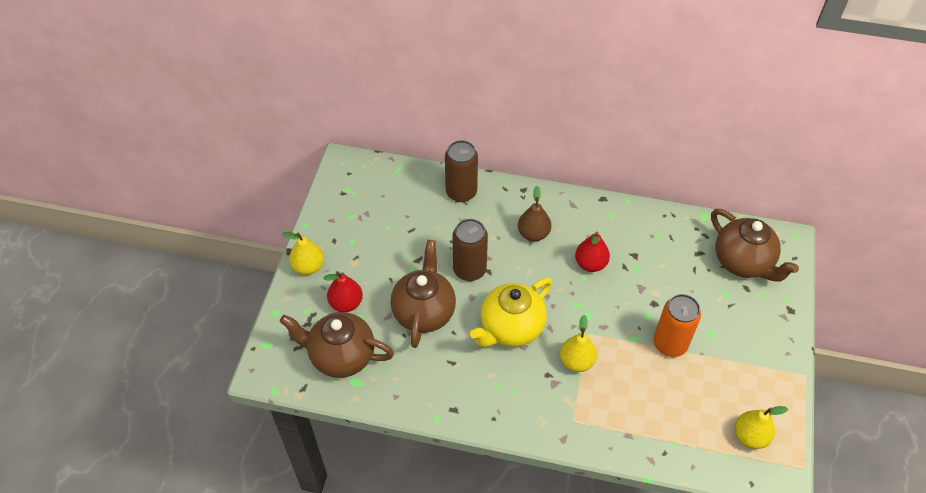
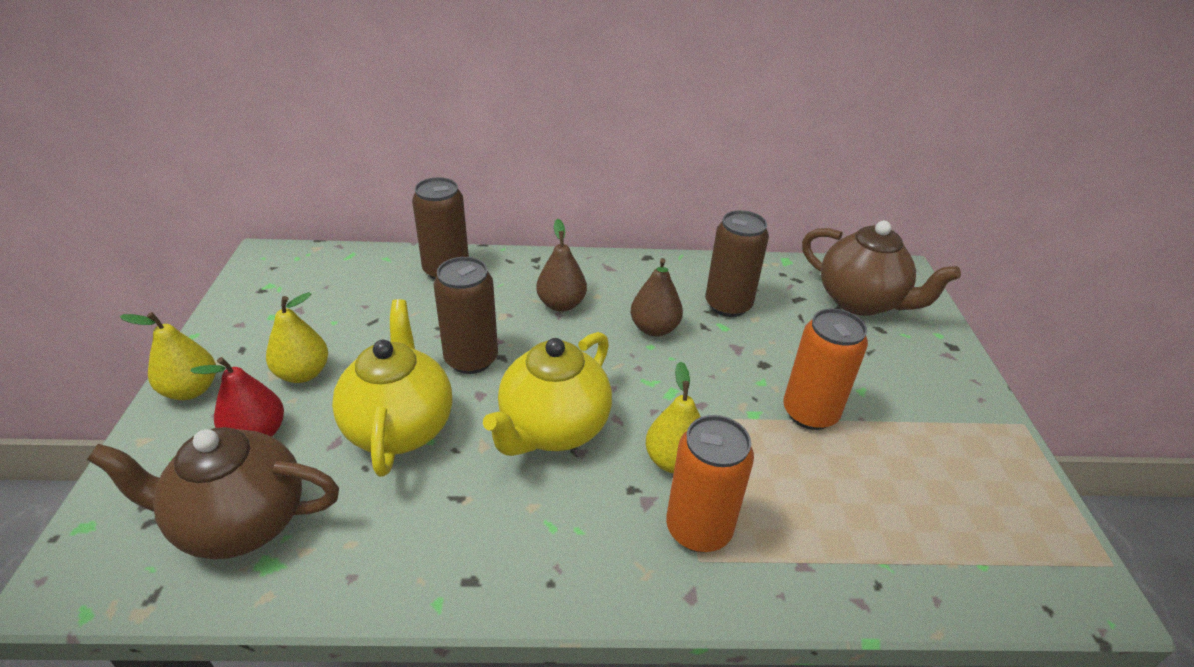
camera: 15 degrees left, 15 degrees down
brown teapot [391,240,456,348] -> yellow teapot [332,299,452,477]
red pear [575,232,610,272] -> brown pear [630,258,683,337]
yellow pear [735,406,788,449] -> yellow pear moved to [266,292,328,383]
none -> orange can [666,415,754,552]
none -> brown can [705,210,769,317]

